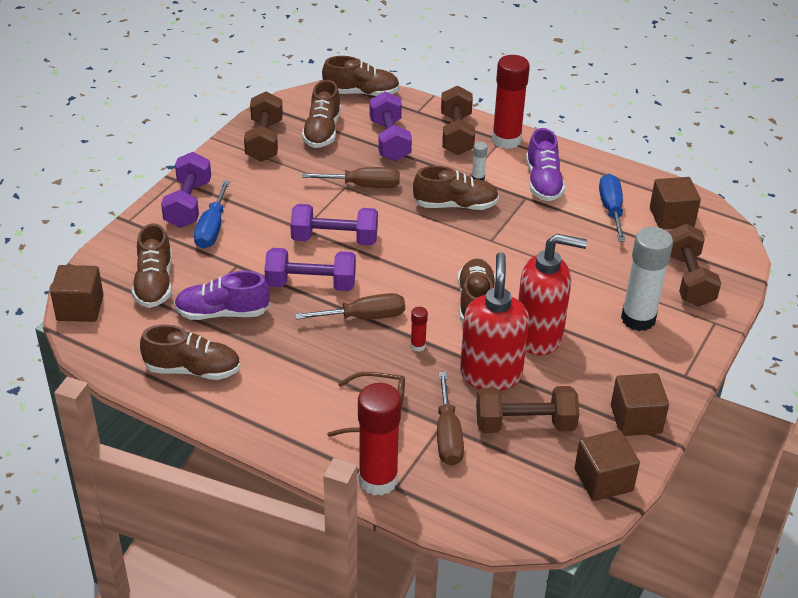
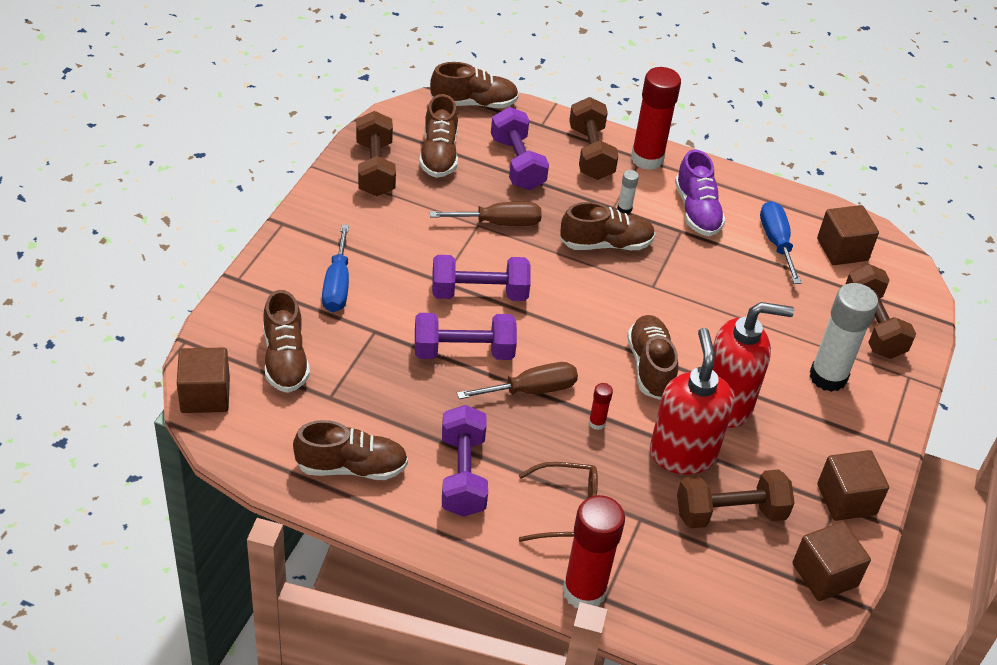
camera: 10 degrees left, 5 degrees up
purple dumbbell [161,152,211,228] -> purple dumbbell moved to [442,405,488,517]
purple shoe [174,271,270,320] -> none
brown screwdriver [437,372,464,466] -> none

